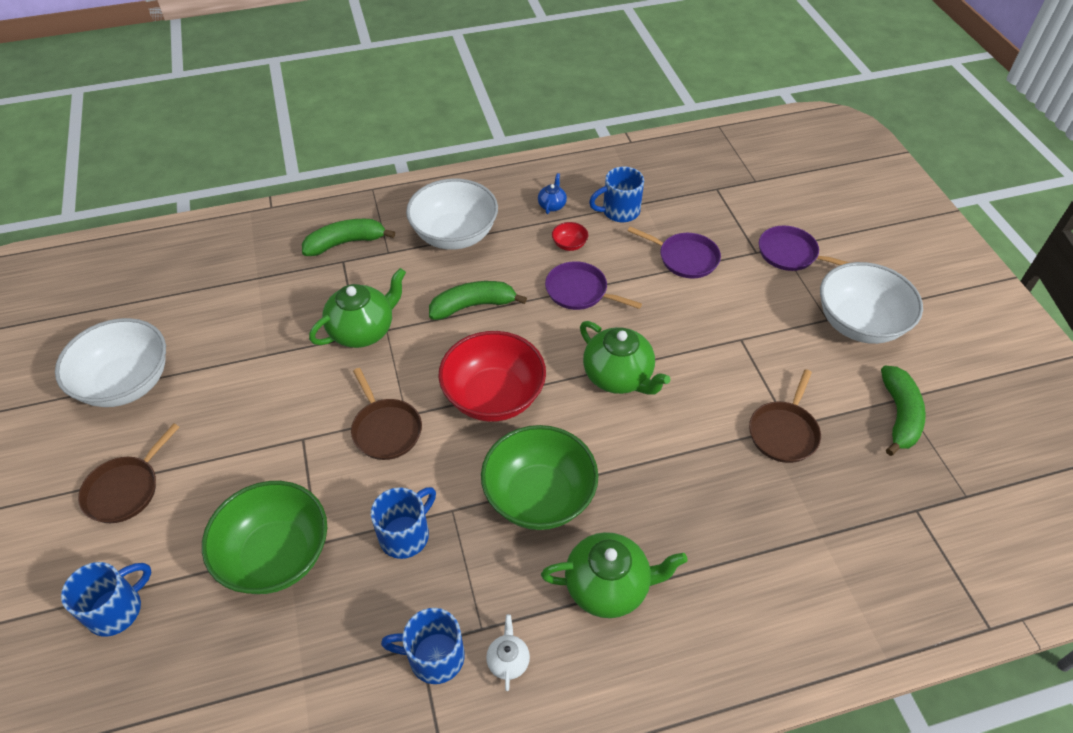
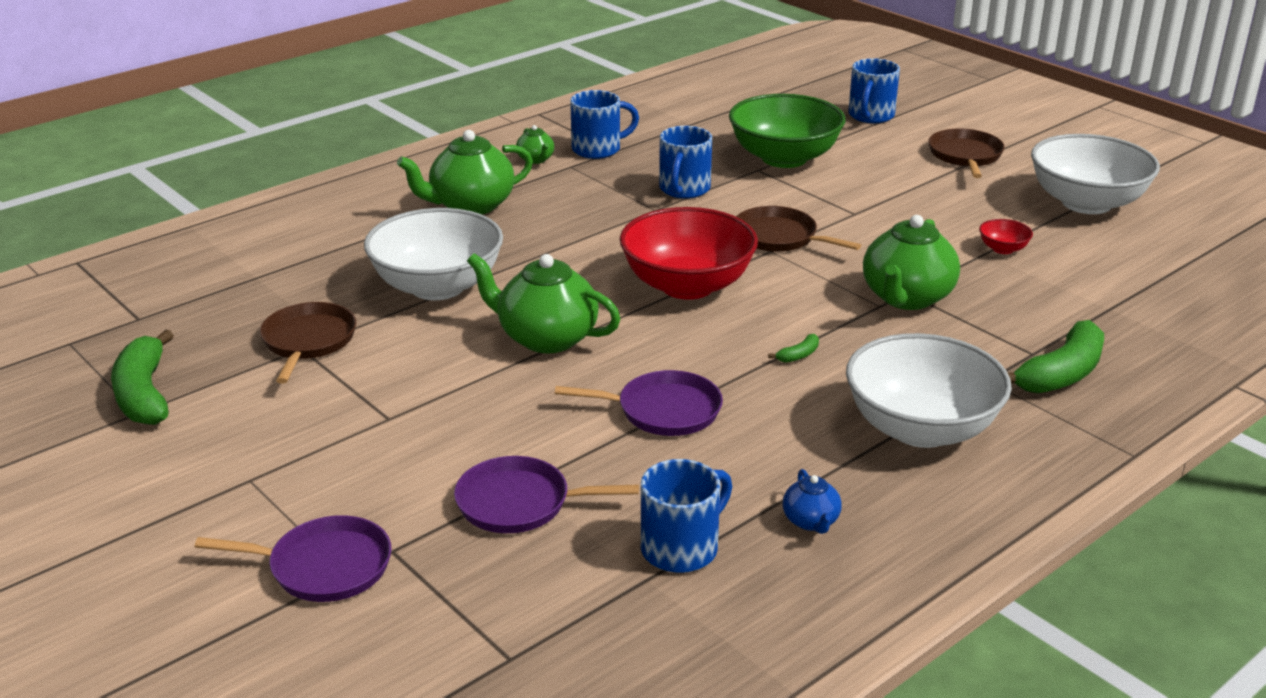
camera: 155 degrees right, 20 degrees down
green banana [429,281,527,320] -> green banana [768,334,819,363], size x0.42
green bowl [481,425,598,530] -> none
white teapot [486,614,530,691] -> green teapot [516,125,554,164]
red bowl [552,222,588,251] -> red bowl moved to [979,219,1033,254]
white bowl [820,262,923,344] -> white bowl moved to [364,208,503,300]

